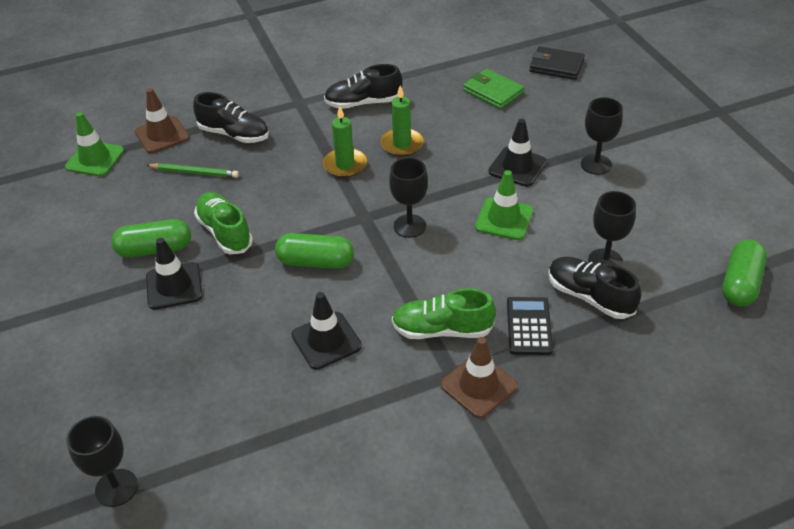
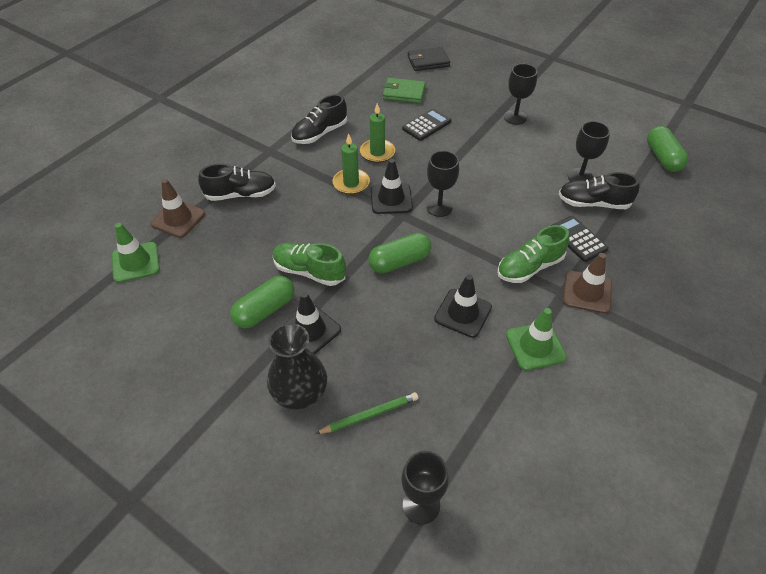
camera: 35 degrees left, 5 degrees up
green pencil [146,163,239,178] -> green pencil moved to [315,392,418,434]
green traffic cone [475,170,533,240] -> green traffic cone moved to [506,308,567,371]
black traffic cone [488,119,547,187] -> black traffic cone moved to [370,159,413,214]
none -> black vase [267,323,327,409]
none -> black calculator [402,108,451,141]

